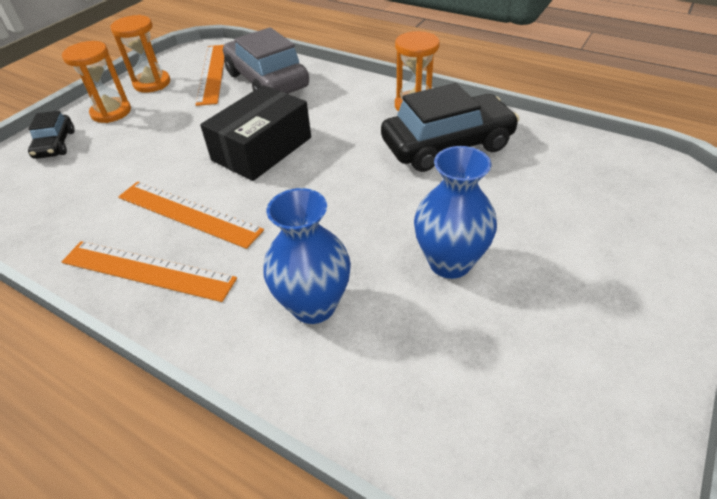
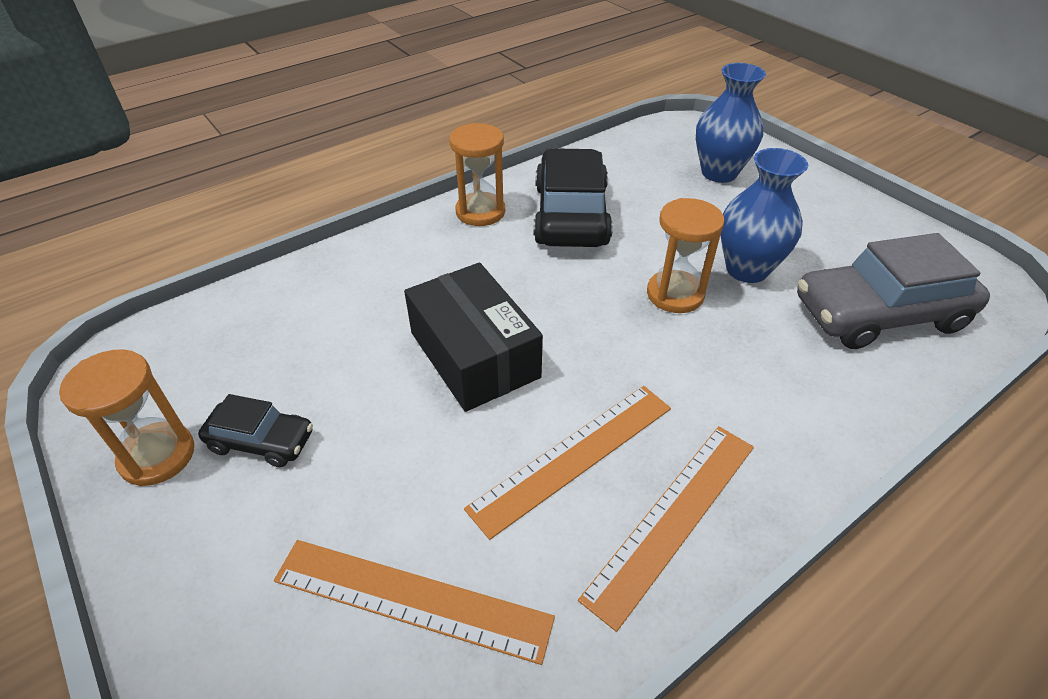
camera: 70 degrees left, 0 degrees up
black car [28,111,75,159] -> black car moved to [198,394,313,467]
orange hourglass [62,41,131,123] -> orange hourglass moved to [647,198,725,313]
orange ruler [196,45,224,106] -> orange ruler moved to [274,540,555,665]
grey car [223,27,309,94] -> grey car moved to [797,233,990,349]
blue vase [263,188,351,324] -> blue vase moved to [696,63,766,183]

